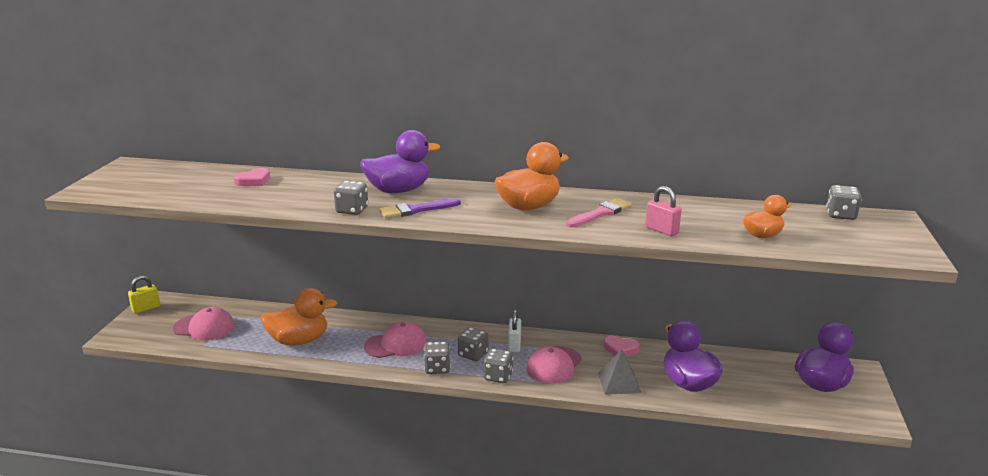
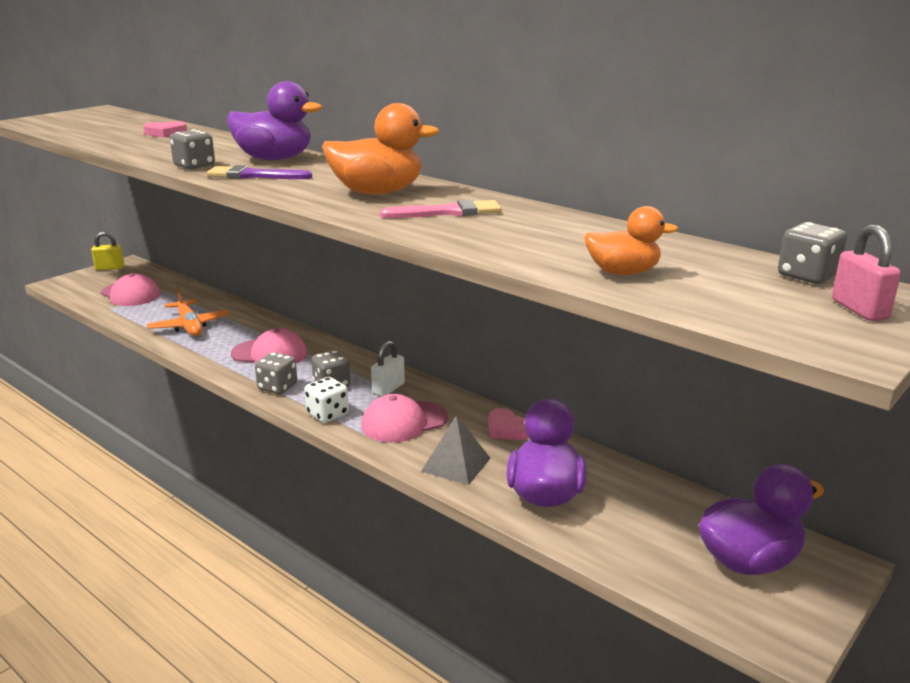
camera: 30 degrees right, 0 degrees up
orange duck [261,288,337,346] -> orange plane [147,286,230,336]
grey dice [483,348,513,383] -> white dice [305,377,349,423]
pink padlock [645,186,681,236] -> pink padlock moved to [832,225,901,321]

